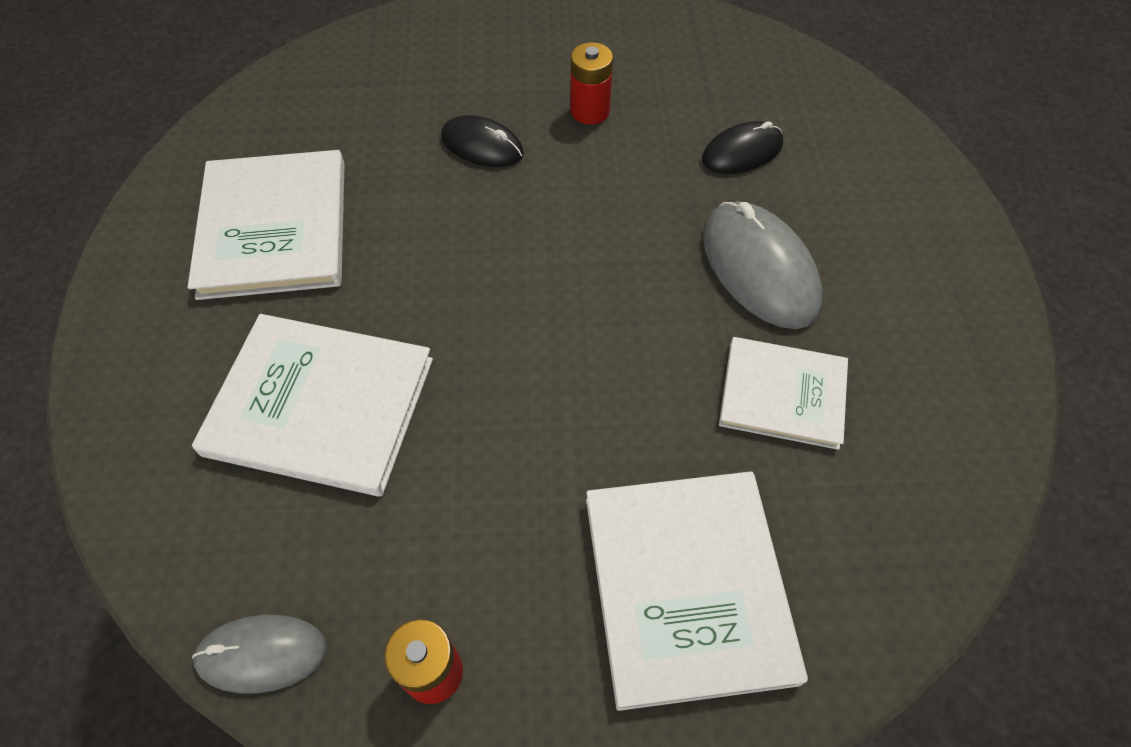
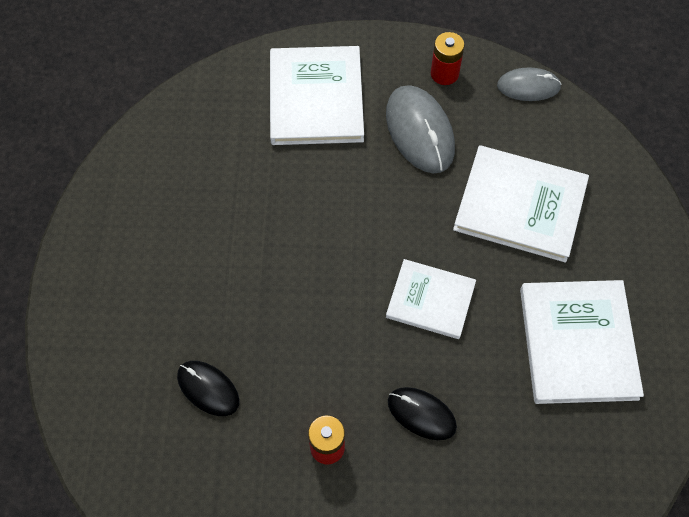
camera: 175 degrees left, 5 degrees up
black mouse [702,121,783,174] -> black mouse turned 60 degrees clockwise [177,361,240,416]
grey mouse [703,201,822,329] -> grey mouse moved to [386,85,455,174]
white book [719,337,848,450] -> white book moved to [386,259,476,339]

